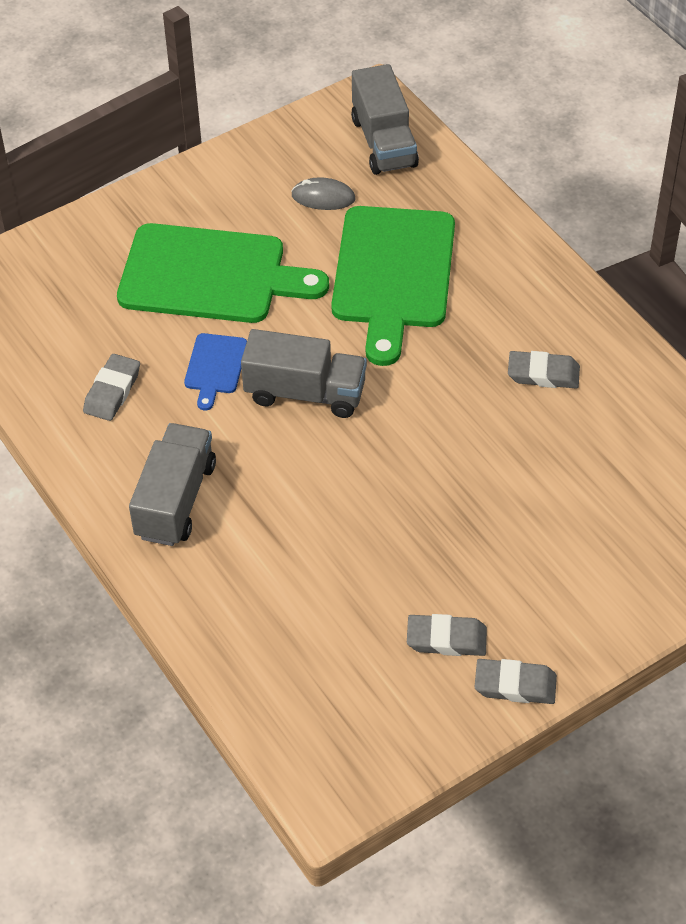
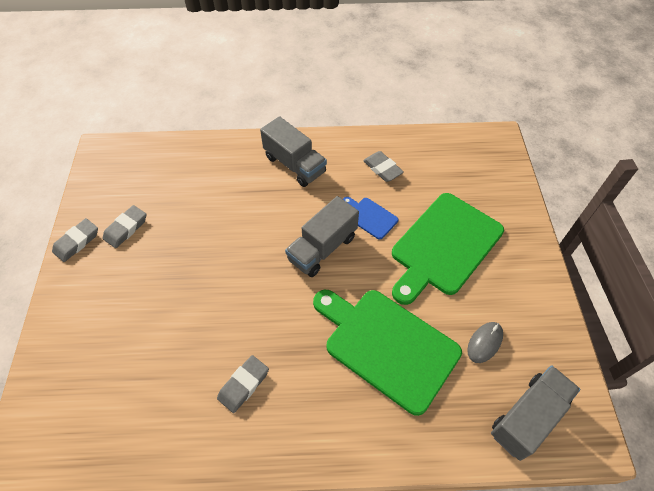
camera: 120 degrees right, 5 degrees up
grey truck [351,64,419,175] -> grey truck turned 120 degrees clockwise [491,365,580,461]

